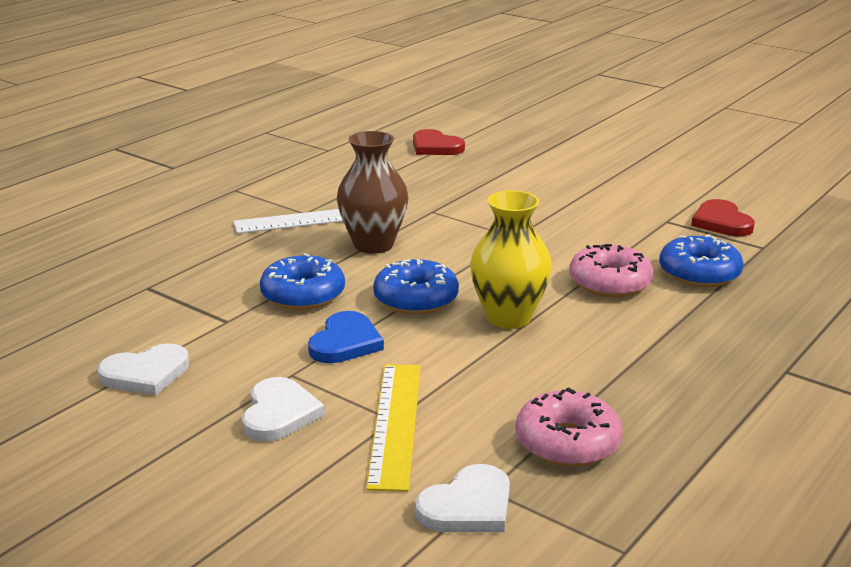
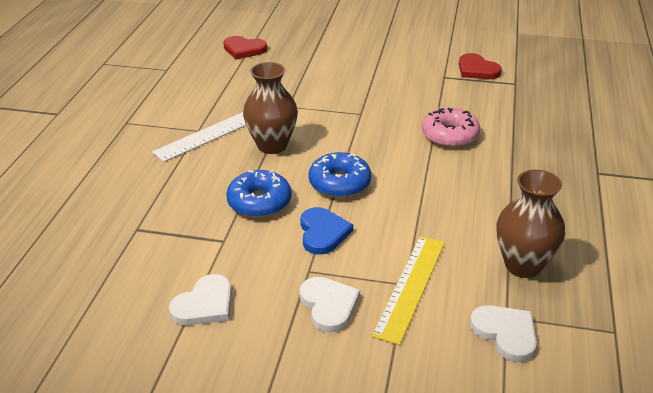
camera: 25 degrees left, 10 degrees up
yellow ruler [366,364,421,492] -> yellow ruler turned 45 degrees clockwise [372,236,445,345]
white heart [415,464,510,532] -> white heart turned 60 degrees counterclockwise [470,305,537,362]
yellow vase [470,190,552,329] -> none
pink donut [516,388,623,467] -> brown vase [496,170,565,278]
blue donut [659,234,744,287] -> none

